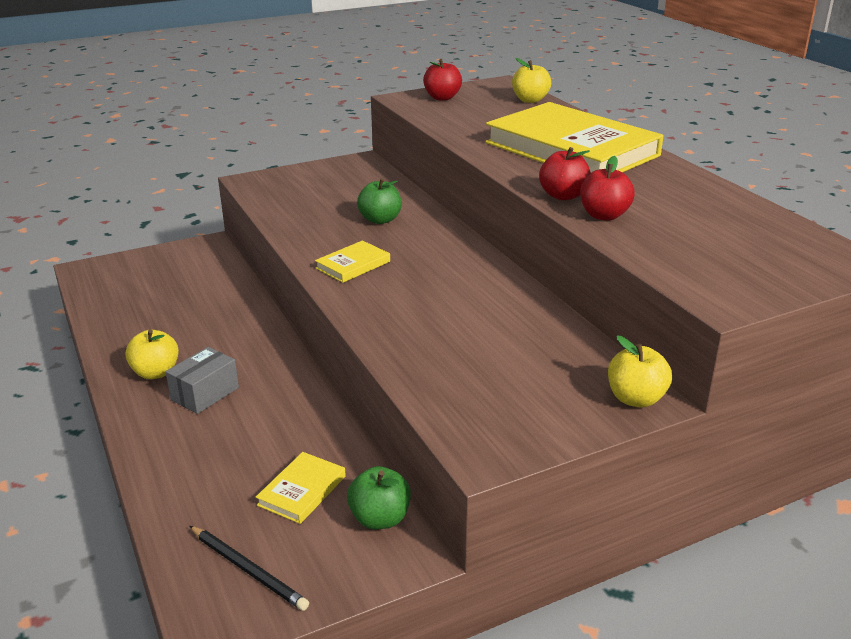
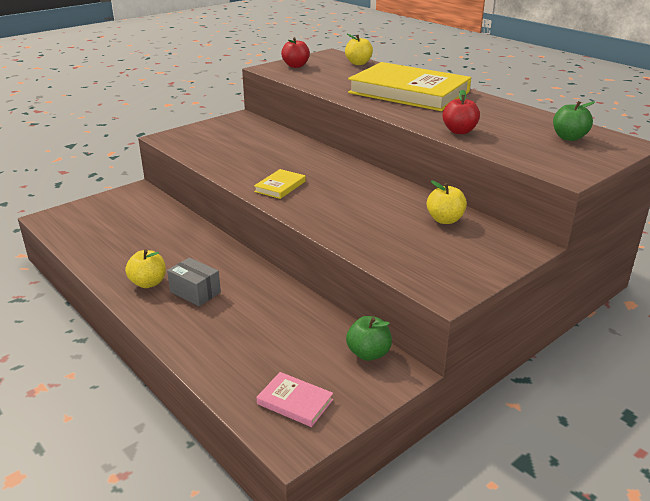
camera: 15 degrees left, 0 degrees up
grey box [166,347,239,414] -> grey box turned 75 degrees counterclockwise [167,257,221,306]
black pencil [189,526,309,611] -> pink book [257,372,333,427]
yellow book [256,452,346,524] -> none
green apple [357,178,402,224] -> green apple moved to [553,101,595,141]
red apple [539,147,591,200] -> none
yellow apple [608,336,672,408] -> yellow apple moved to [427,180,467,224]

